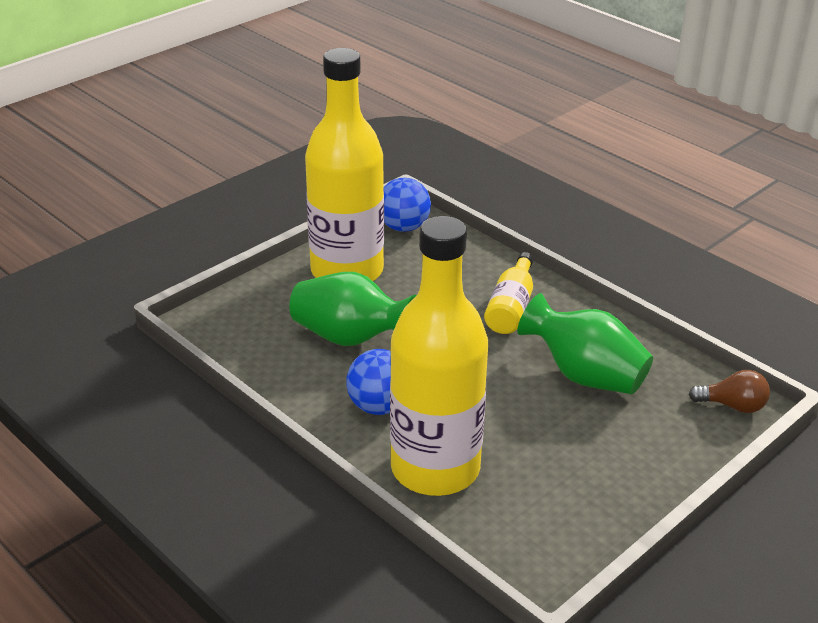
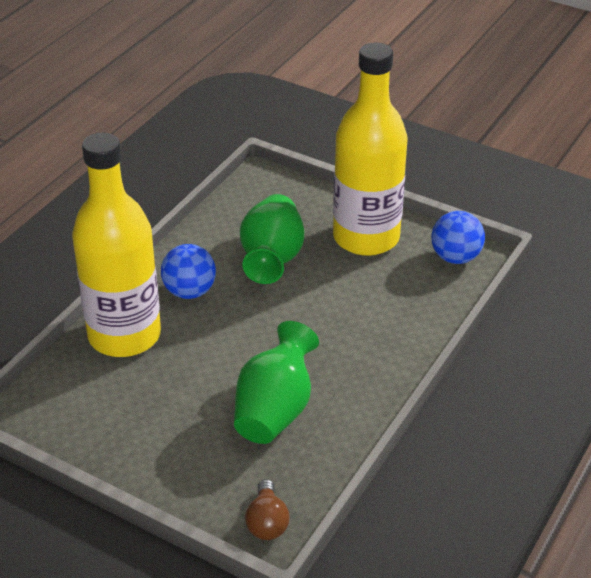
camera: 75 degrees right, 5 degrees up
yellow bottle [484,252,533,334] -> none

